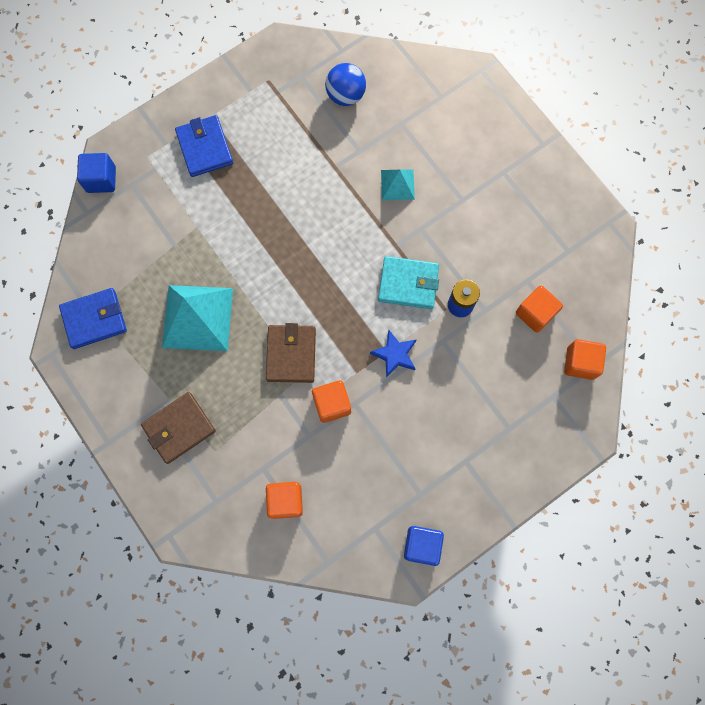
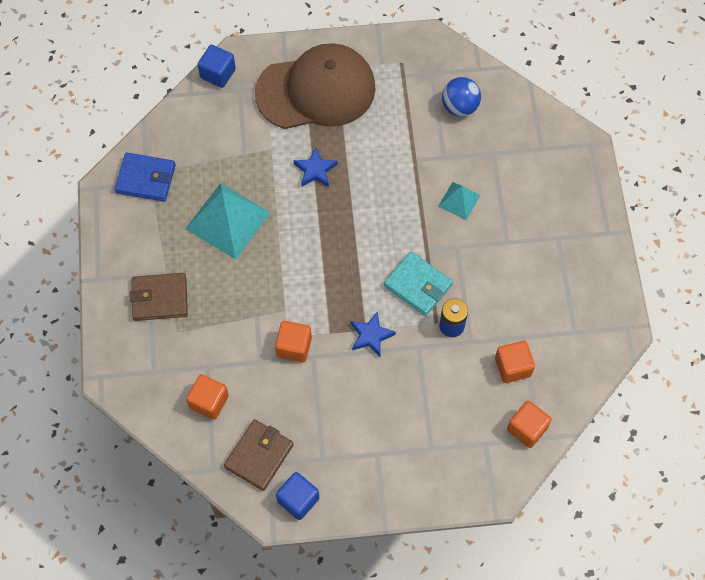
camera: 30 degrees right, 10 degrees down
blue wallet [175,115,233,177] -> brown cap [255,43,376,129]
brown wallet [266,323,316,383] -> brown wallet moved to [224,419,294,491]
none -> blue star [293,147,338,187]

